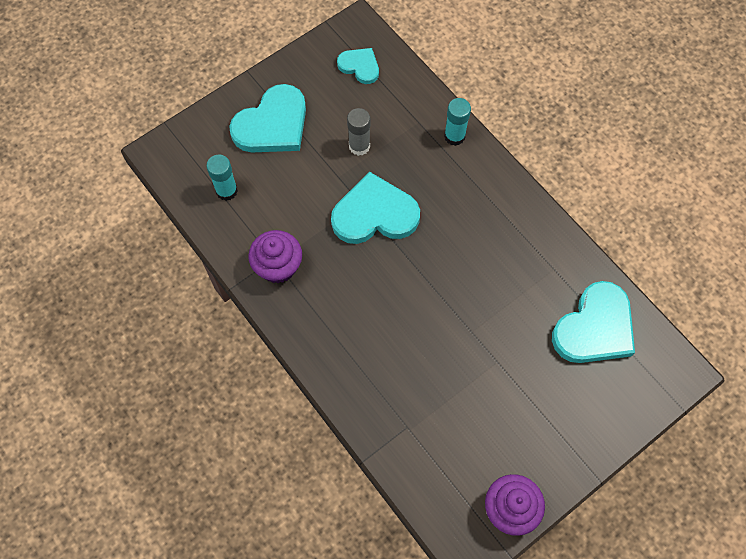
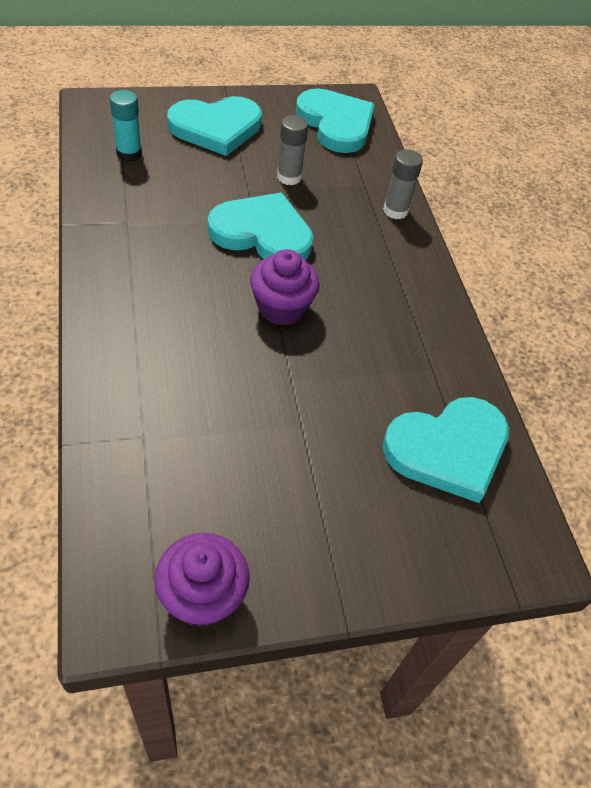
camera: 20 degrees right, 15 degrees down
purple cupcake [248,230,302,283] -> purple cupcake moved to [250,249,320,326]
turquoise heart [337,48,379,84] -> turquoise heart [296,88,375,153], size x1.81
turquoise glue stick [444,98,471,146] -> grey glue stick [383,149,423,219]

